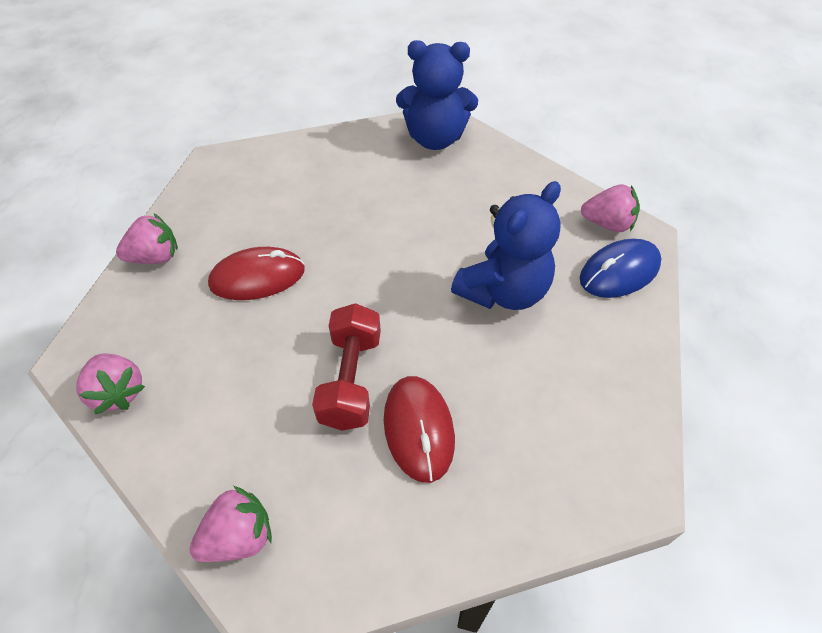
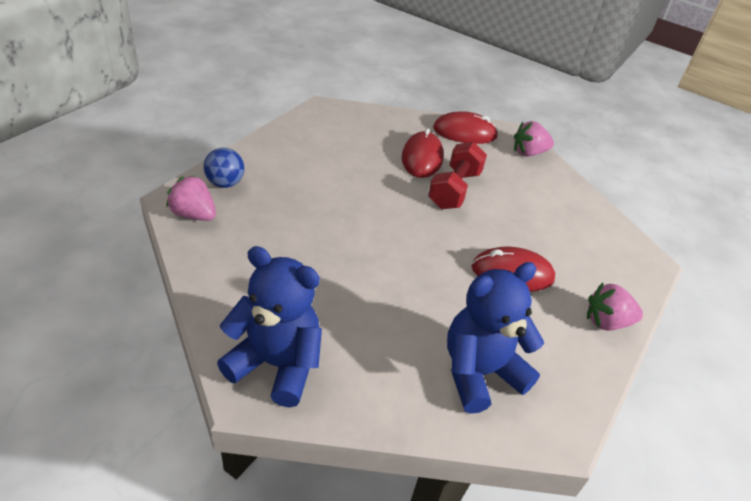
camera: 165 degrees left, 10 degrees down
pink strawberry [76,353,145,414] -> none
blue teddy bear [451,181,561,310] -> blue teddy bear moved to [447,262,544,414]
blue mouse [580,239,662,298] -> blue ball [203,148,244,188]
none -> red mouse [433,111,498,144]

